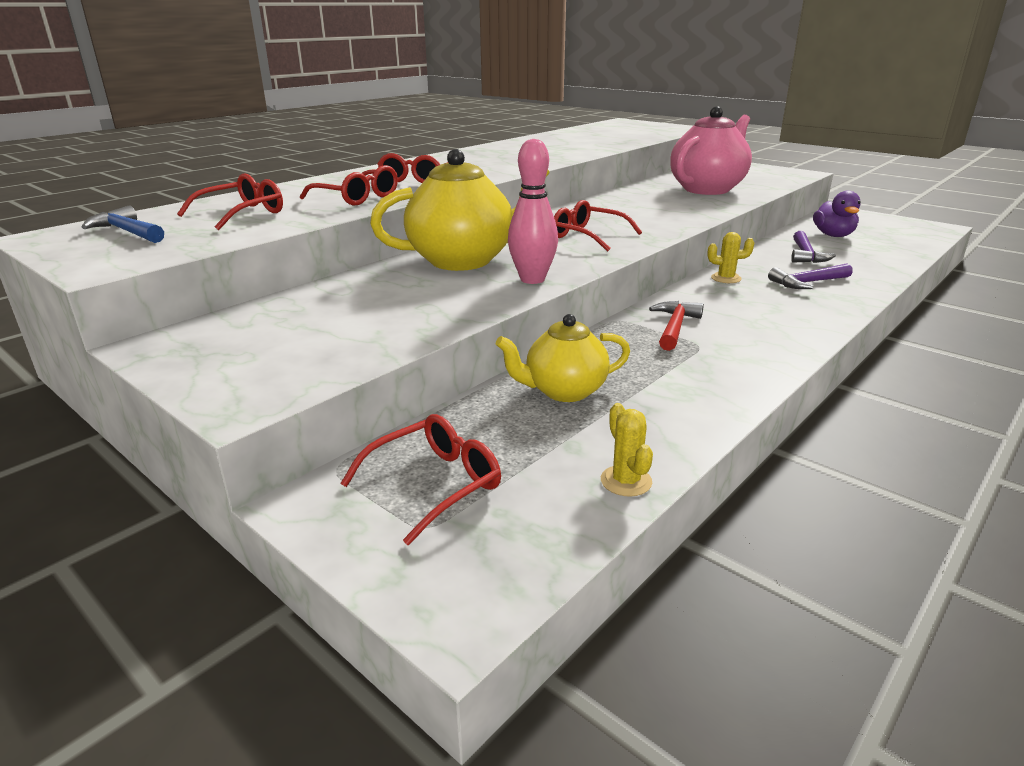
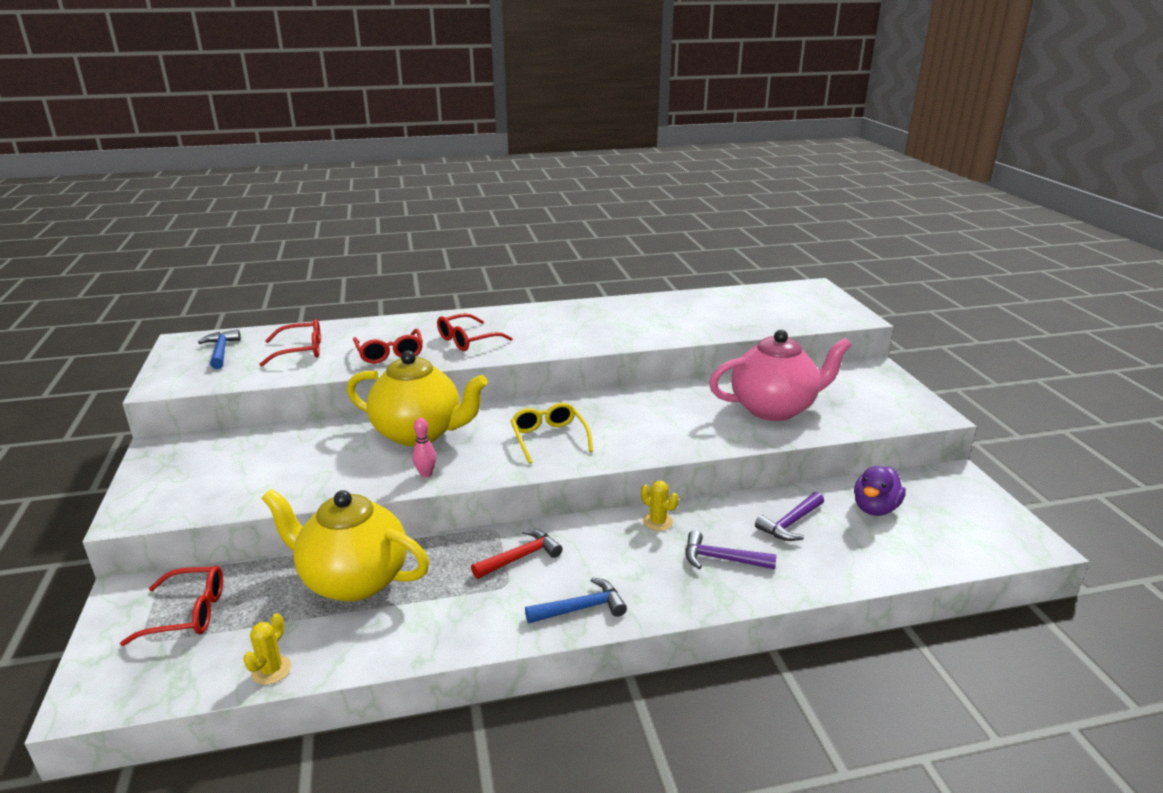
camera: 35 degrees right, 0 degrees up
yellow teapot [496,314,630,402] -> yellow teapot [261,489,429,602], size x1.64
pink bowling pin [508,139,558,284] -> pink bowling pin [412,418,436,477], size x0.56
red glasses [554,200,642,252] -> yellow glasses [511,403,593,464]
none -> blue hammer [525,578,627,623]

